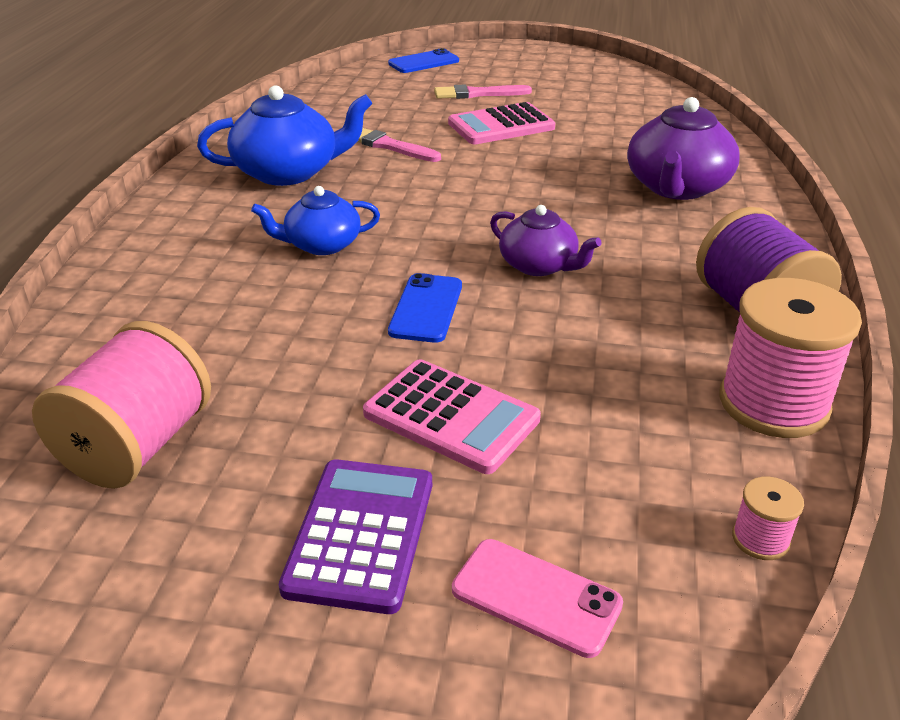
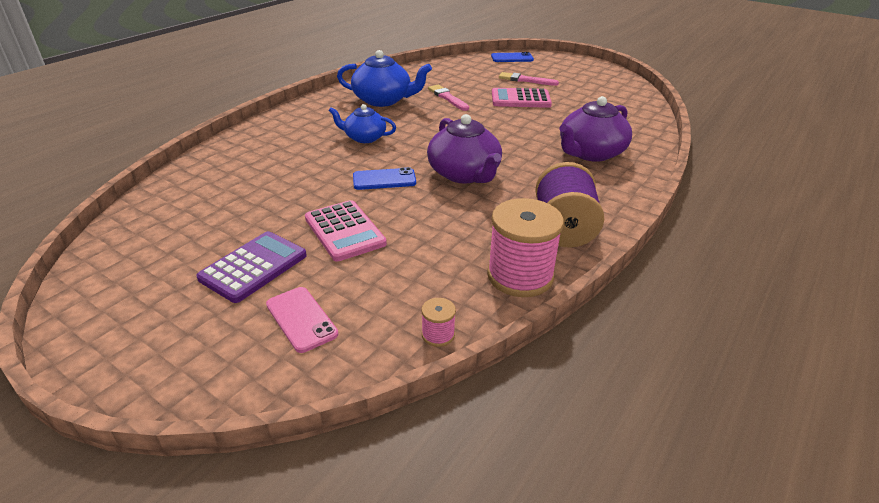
camera: 25 degrees right, 0 degrees up
pink spool [32,321,211,489] -> none
blue phone [388,273,462,343] -> blue phone turned 45 degrees clockwise [353,167,416,190]
purple teapot [490,205,602,276] -> purple teapot [427,114,502,183], size x1.59

